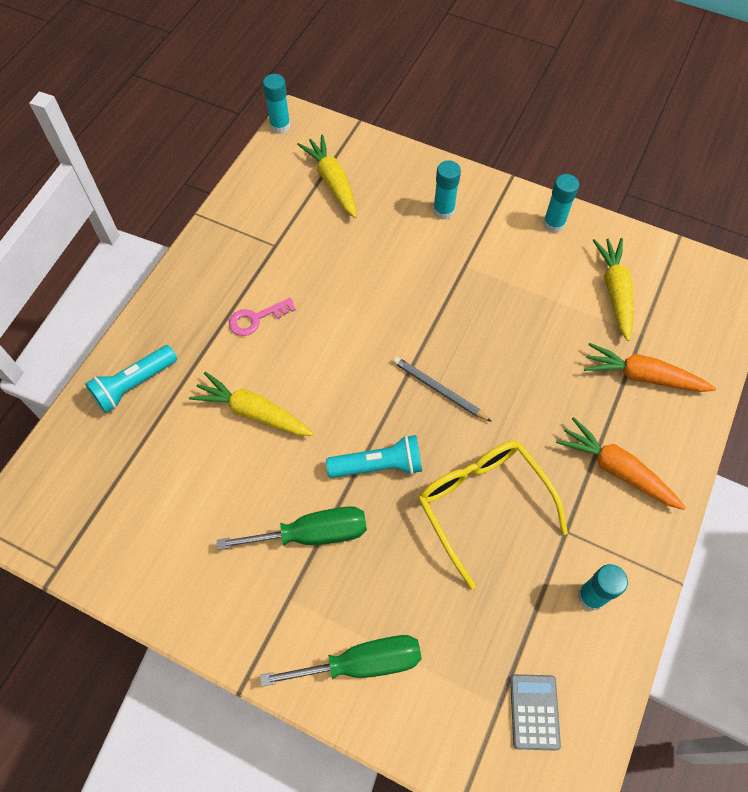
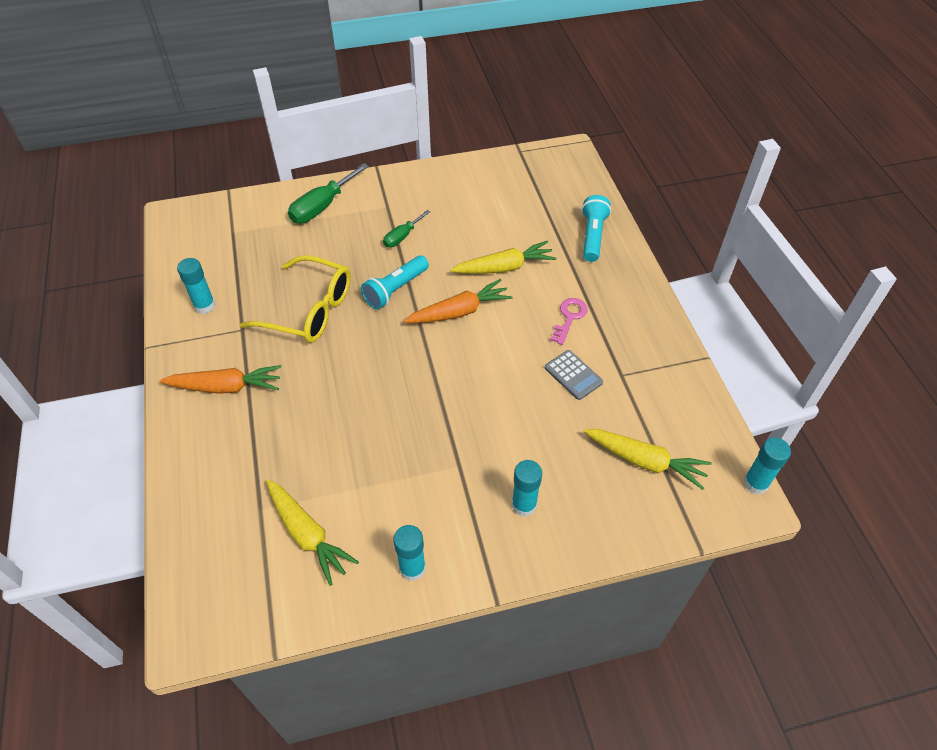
camera: 140 degrees right, 10 degrees down
green screwdriver [217,506,367,550] -> green screwdriver [383,210,430,248], size x0.59
grey pencil [393,356,492,422] -> none
grey calculator [510,674,561,751] -> grey calculator moved to [545,350,603,400]
orange carrot [584,343,716,392] -> orange carrot moved to [404,279,513,323]

